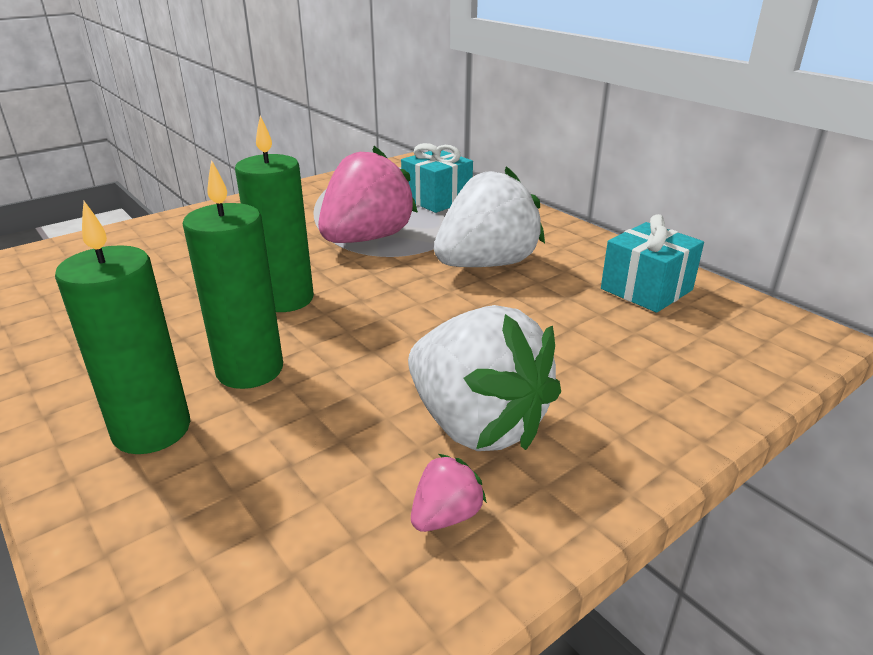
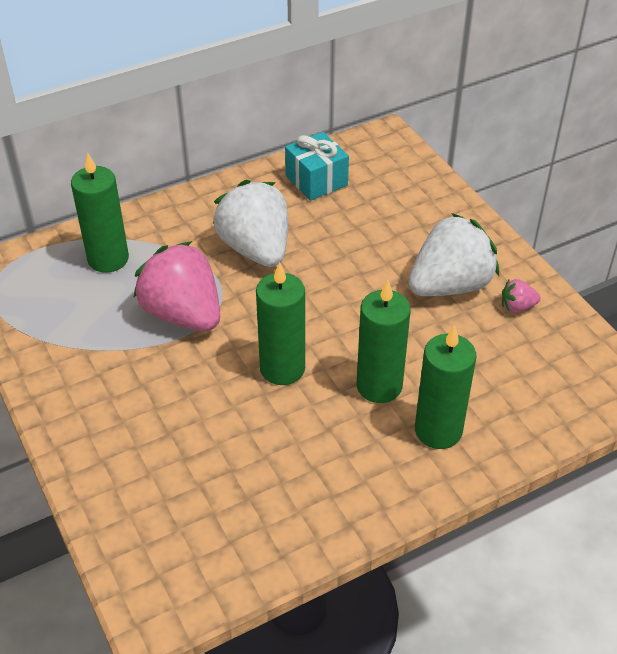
camera: 80 degrees left, 15 degrees up
turquoise gift [401,143,473,213] -> green candle [71,152,129,273]
pink strawberry [411,454,487,532] -> pink strawberry turned 60 degrees counterclockwise [502,279,541,312]

